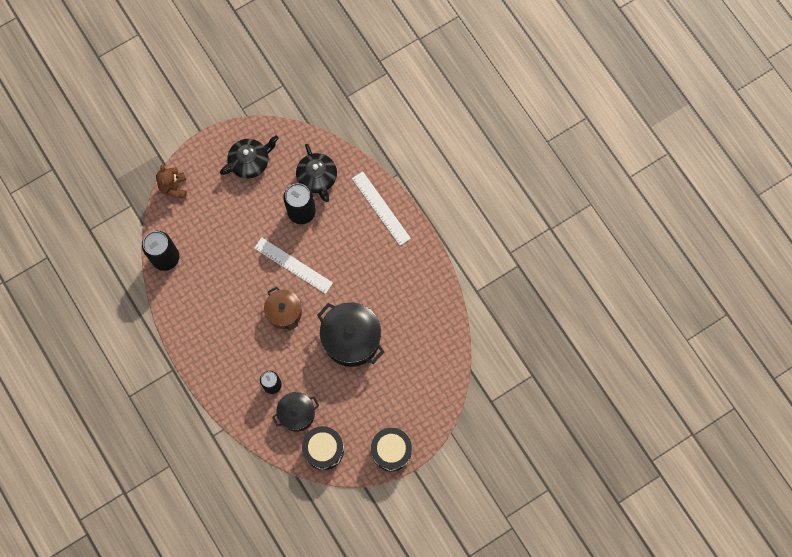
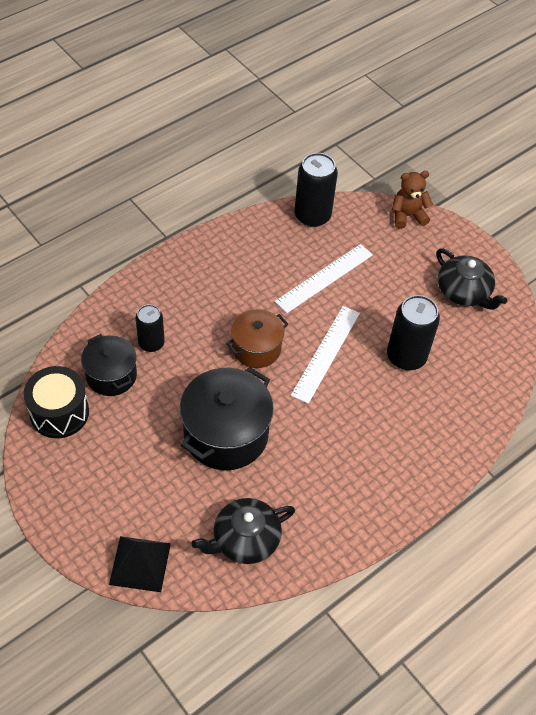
camera: 80 degrees right, 20 degrees down
black teapot [296,144,337,202] -> black teapot moved to [192,498,295,564]
white ruler [352,171,411,246] -> white ruler moved to [275,244,373,313]
black drum [371,428,412,471] -> none
none -> black pyramid [109,536,171,592]

